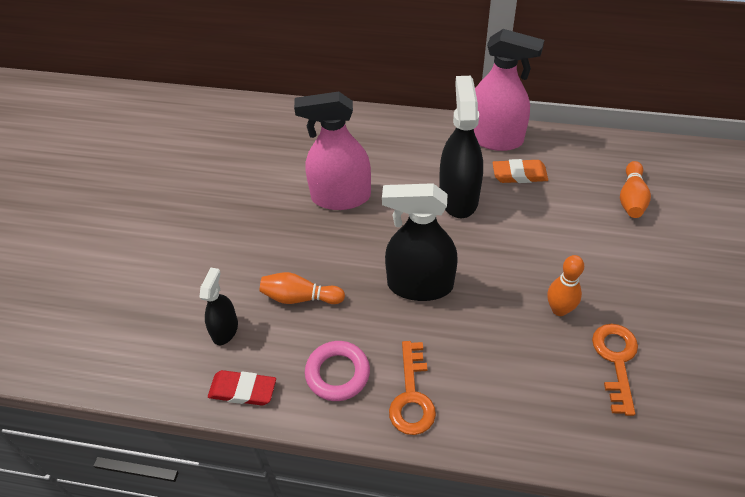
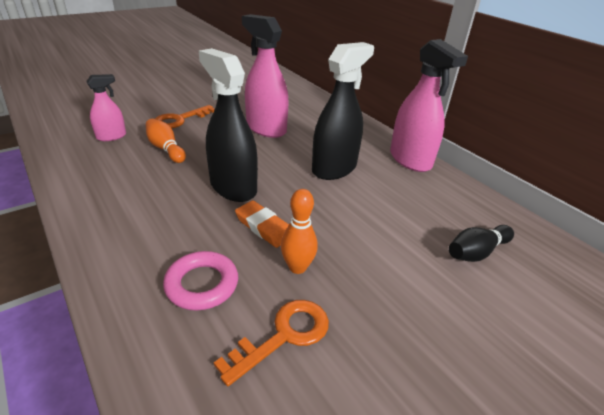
camera: 40 degrees right, 15 degrees down
black spray bottle [199,268,238,345] -> pink spray bottle [86,74,126,141]
red eraser [208,370,276,406] -> none
pink ring [305,341,370,401] -> pink ring moved to [163,251,238,311]
orange key [389,341,436,435] -> orange key moved to [155,105,215,128]
orange eraser [493,159,548,183] -> orange eraser moved to [235,200,289,248]
orange bowling pin [620,161,651,218] -> black bowling pin [449,225,514,262]

